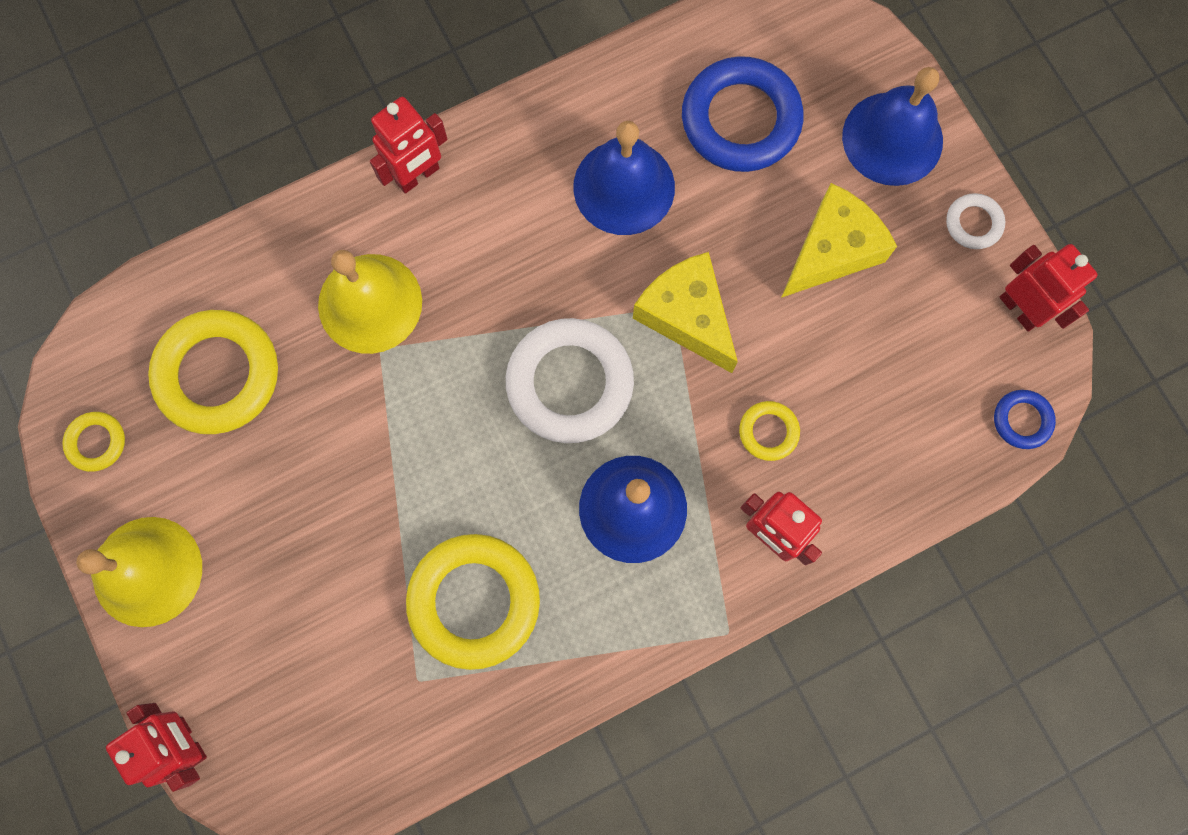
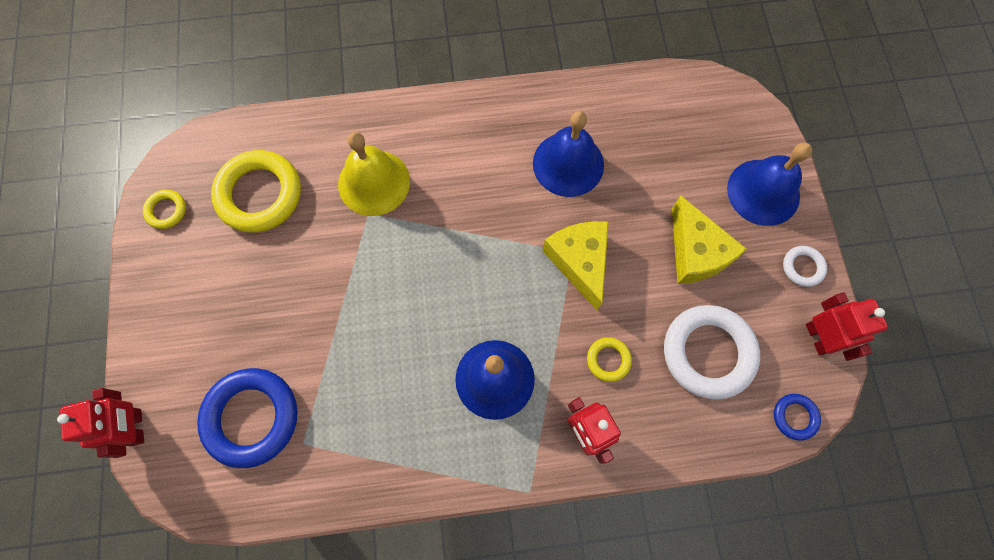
camera: 20 degrees right, 5 degrees down
yellow bell [76,517,202,627] -> none
red robot [370,97,448,194] -> none
yellow ring [406,534,540,670] -> none
white ring [506,318,634,443] -> white ring moved to [664,305,760,400]
blue ring [682,56,803,172] -> blue ring moved to [197,368,298,468]
yellow cheese [781,183,897,298] -> yellow cheese turned 90 degrees clockwise [672,195,747,284]

